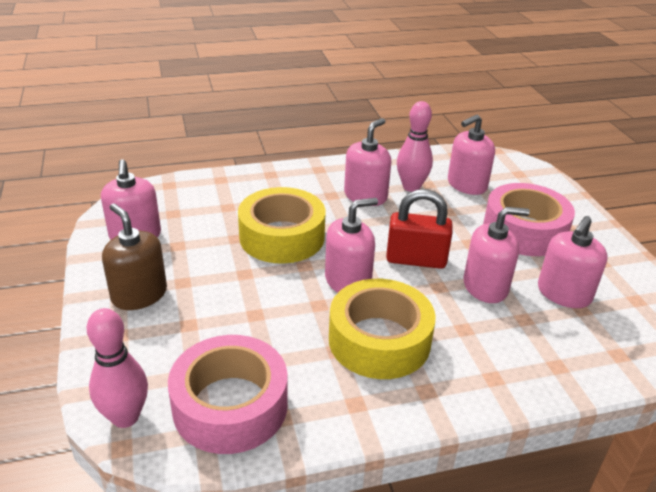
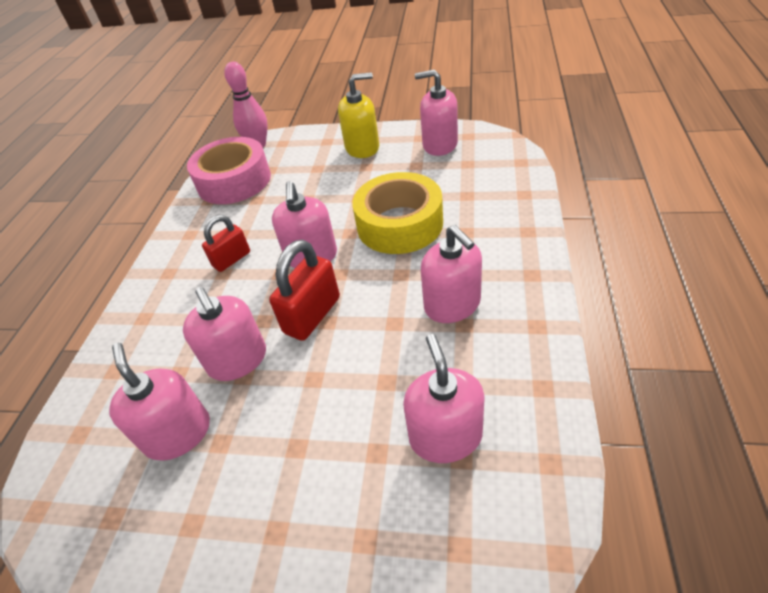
camera: 120 degrees right, 10 degrees up
brown soap dispenser [102,203,167,310] -> yellow soap dispenser [338,72,379,158]
yellow tape [329,279,436,379] -> red padlock [202,215,250,272]
pink bowling pin [397,101,433,192] -> none
pink soap dispenser [464,207,530,303] -> pink soap dispenser turned 45 degrees counterclockwise [183,287,266,381]
pink tape [483,183,575,256] -> none

